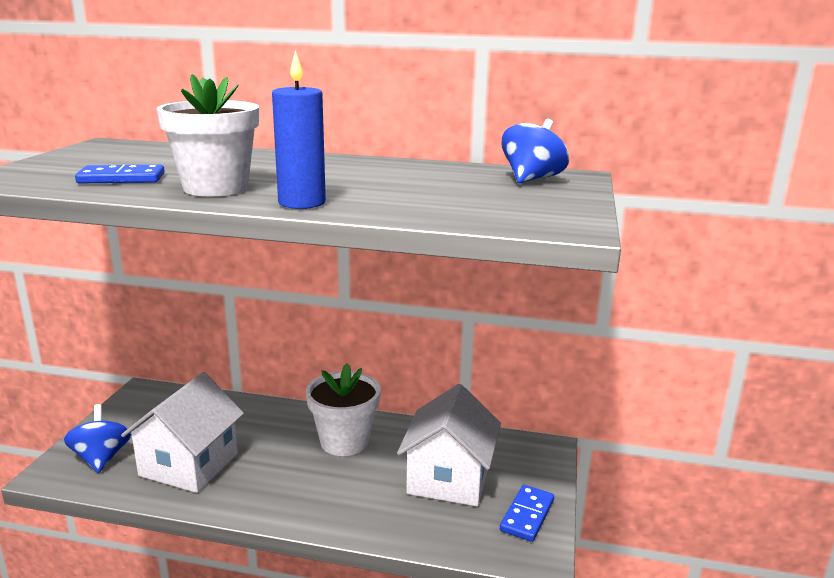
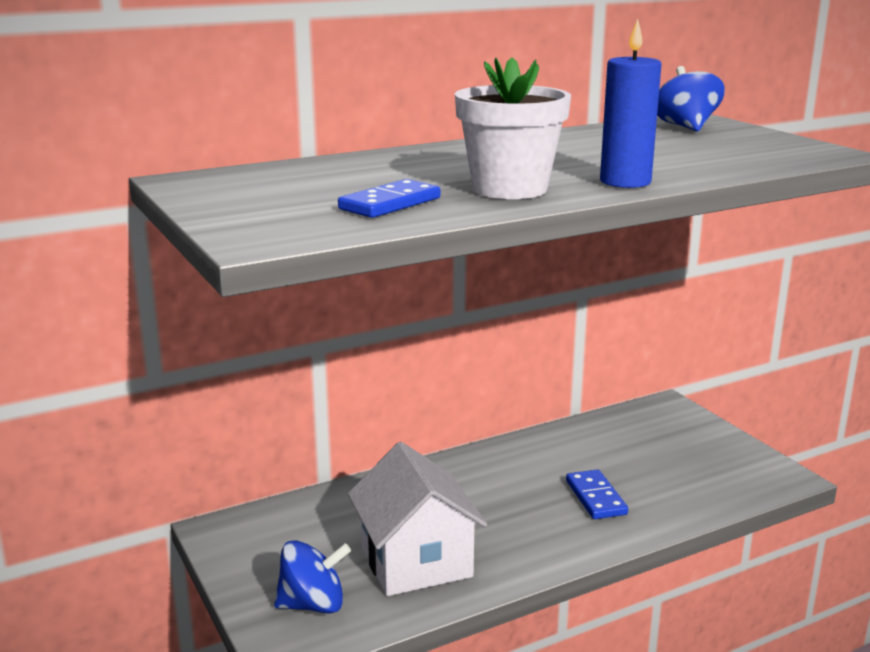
camera: 40 degrees left, 0 degrees up
blue spinning top [64,404,131,473] -> blue spinning top turned 135 degrees clockwise [274,540,351,614]
white flower pot [306,363,381,456] -> none
white house [397,384,501,507] -> none
blue domino [500,485,554,542] -> blue domino moved to [566,469,628,519]

